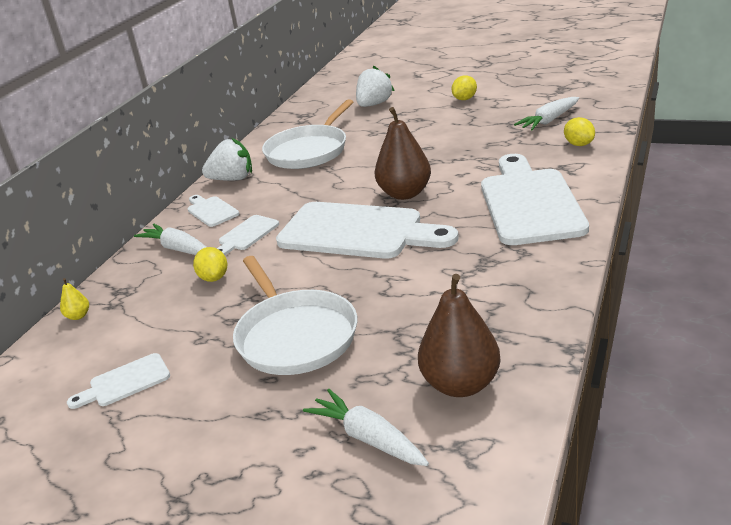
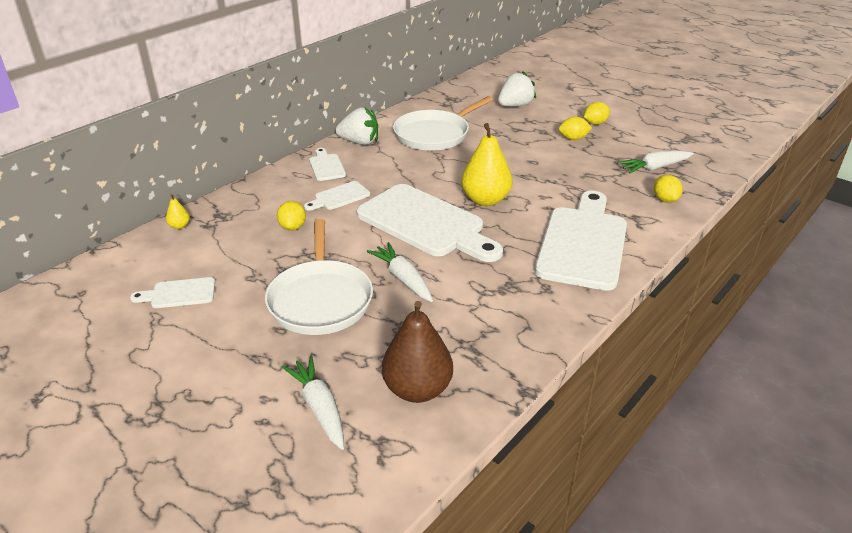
camera: 15 degrees right, 5 degrees up
white carrot [134,224,206,255] -> white carrot moved to [367,242,433,302]
brown pear [375,107,431,200] -> yellow pear [461,123,512,206]
none -> yellow lemon [559,117,592,140]

